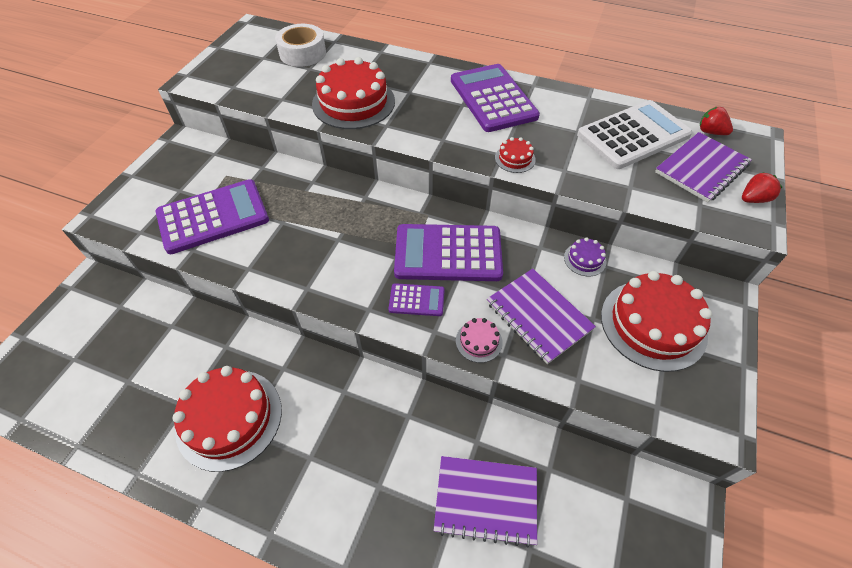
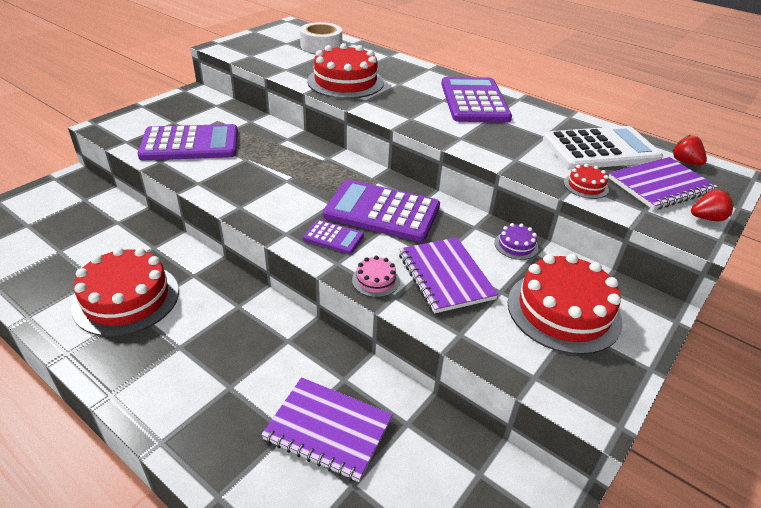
camera: 15 degrees right, 15 degrees down
red cake [495,137,536,173] -> red cake moved to [564,164,609,199]

